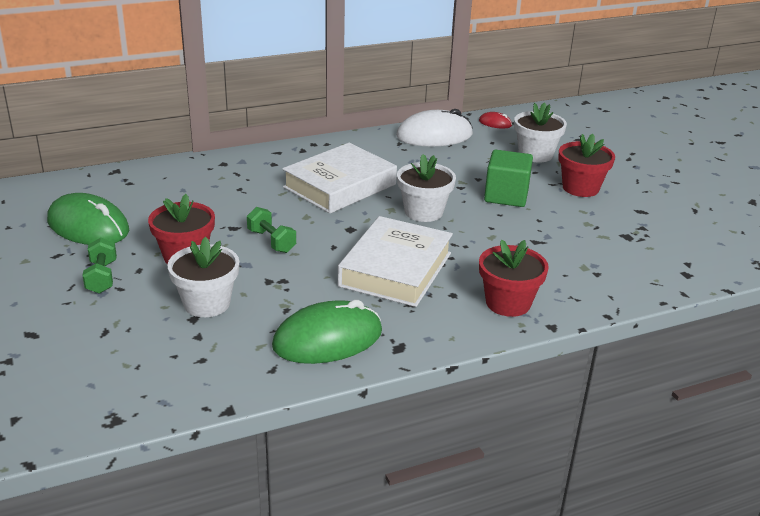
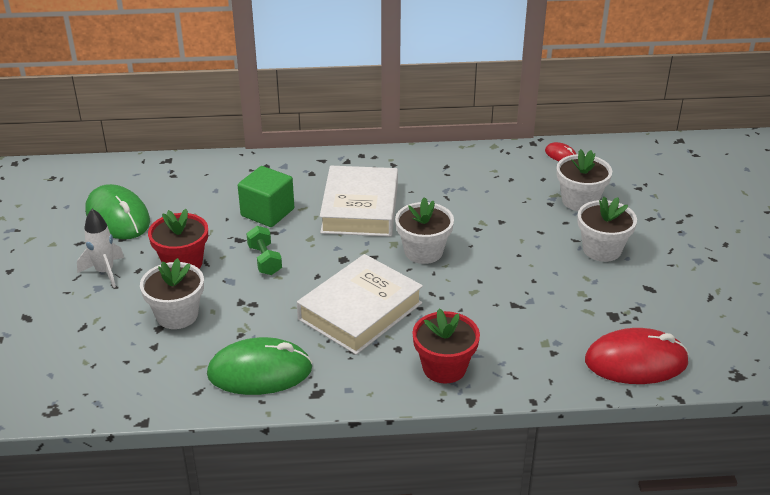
camera: 20 degrees right, 5 degrees up
green dumbbell [82,238,117,294] -> white rocket [77,209,124,288]
white book [282,143,397,213] -> white book turned 60 degrees counterclockwise [320,166,398,237]
white mouse [396,109,473,146] -> none
green cube [484,150,533,207] -> green cube moved to [238,166,294,227]
red flower pot [559,134,615,197] -> white flower pot [577,197,637,262]
none -> red mouse [585,328,689,384]

